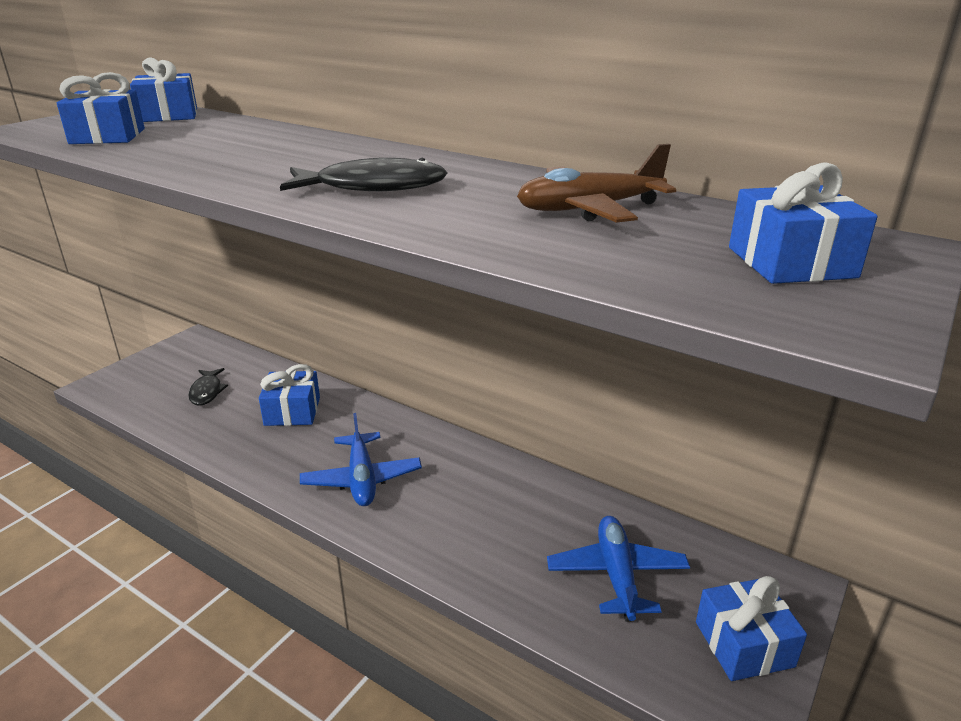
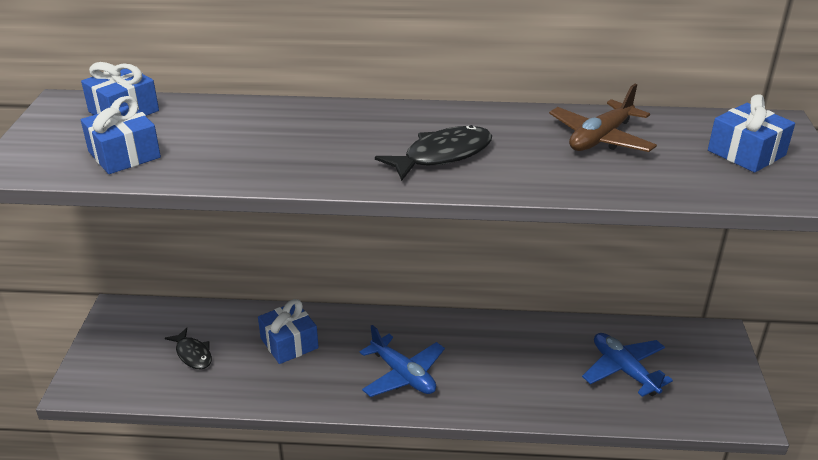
camera: 30 degrees left, 5 degrees up
blue gift [696,576,807,681] -> none

